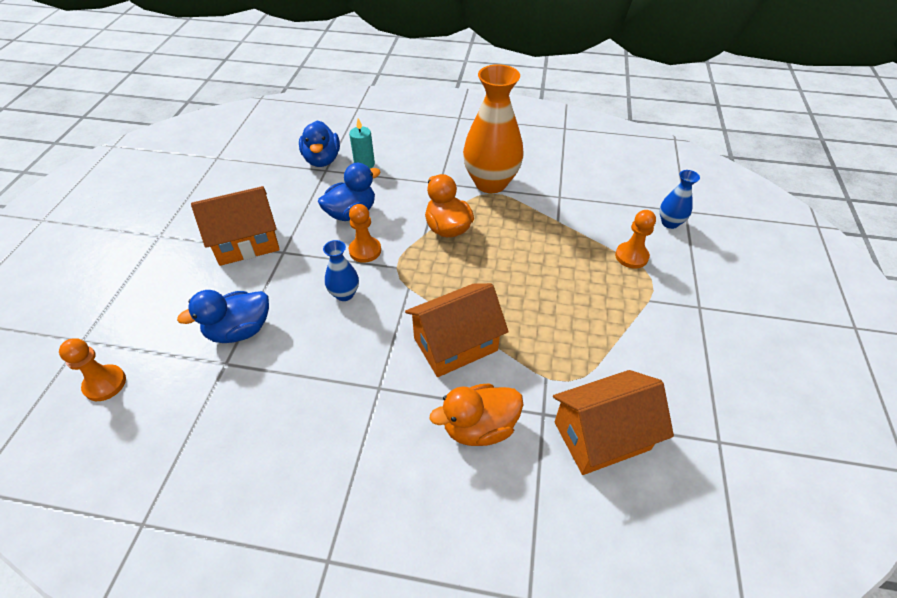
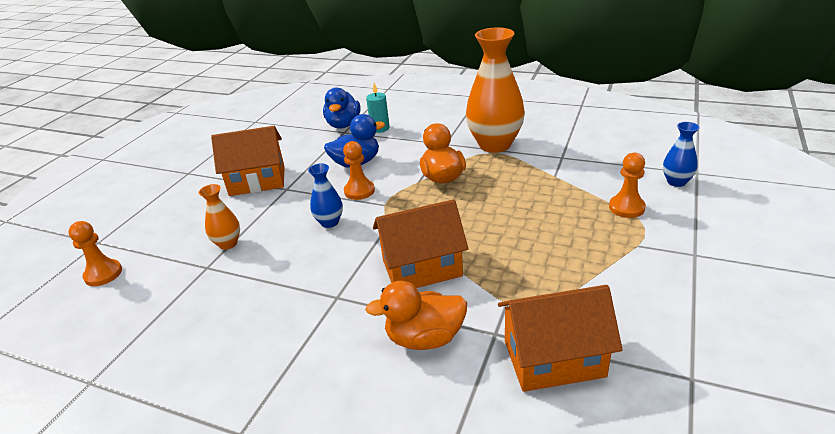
camera: 15 degrees right, 15 degrees down
blue duck [177,290,269,343] -> orange vase [199,184,240,250]

